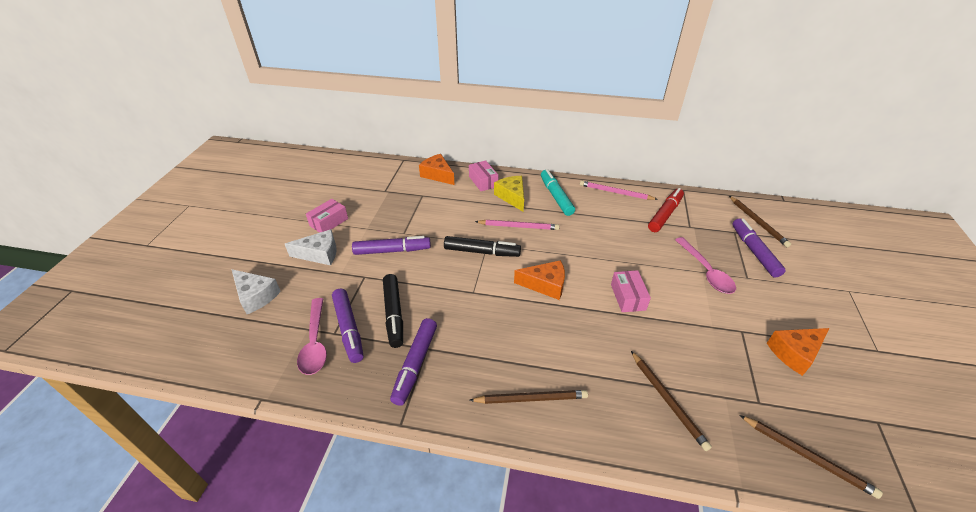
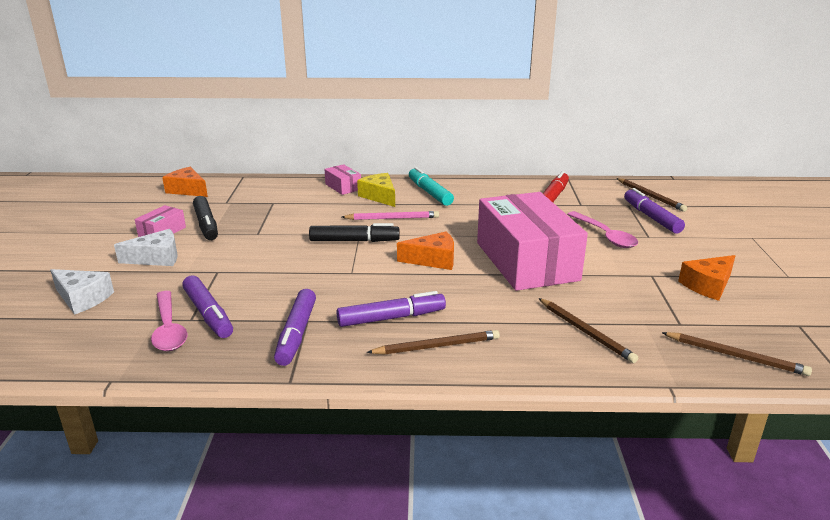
camera: 10 degrees left, 15 degrees down
purple marker [352,236,431,255] -> purple marker moved to [337,291,446,327]
black marker [383,274,403,348] -> black marker moved to [193,196,218,240]
orange cheese [419,154,455,185] -> orange cheese moved to [162,167,208,197]
pink pencil [580,181,658,200] -> none
pink box [611,270,651,312] -> pink box [477,192,588,291], size x2.43

